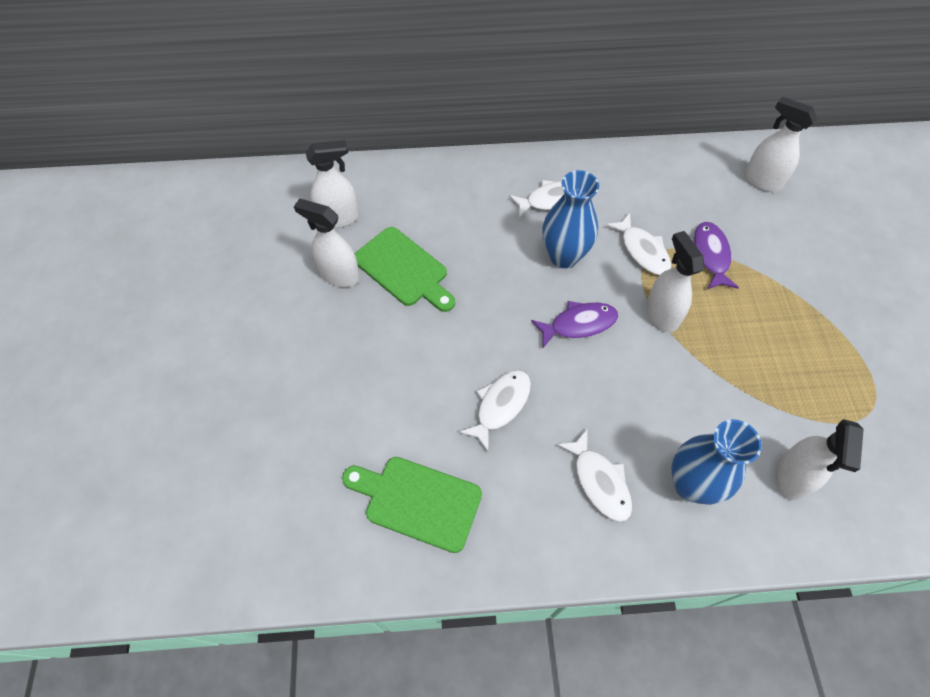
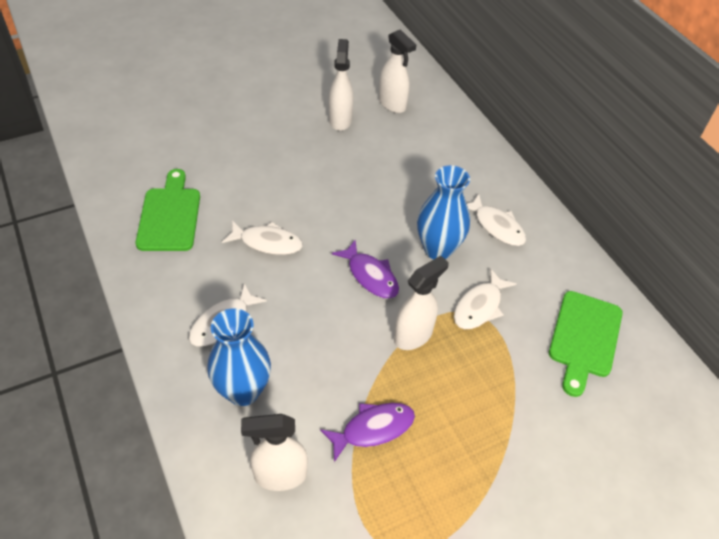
camera: 65 degrees right, 10 degrees down
green cutting board [355,227,455,312] -> green cutting board moved to [549,291,623,397]
purple fish [694,222,739,289] -> purple fish moved to [320,403,415,462]
white spray bottle [744,96,817,192] -> none

